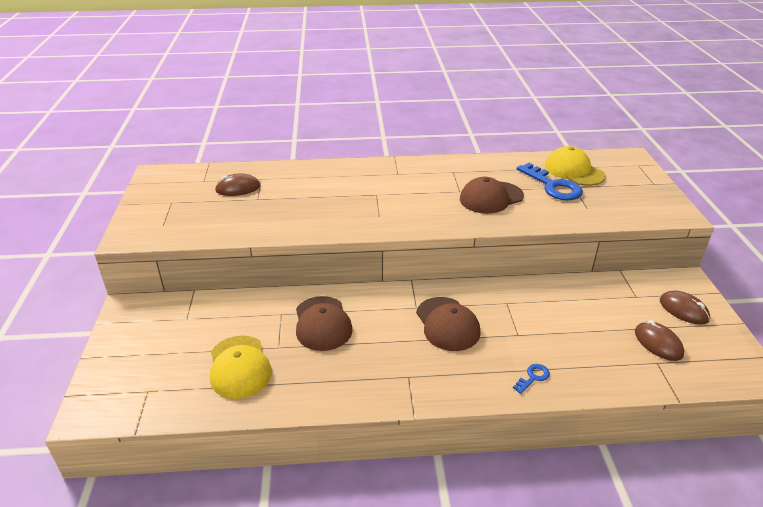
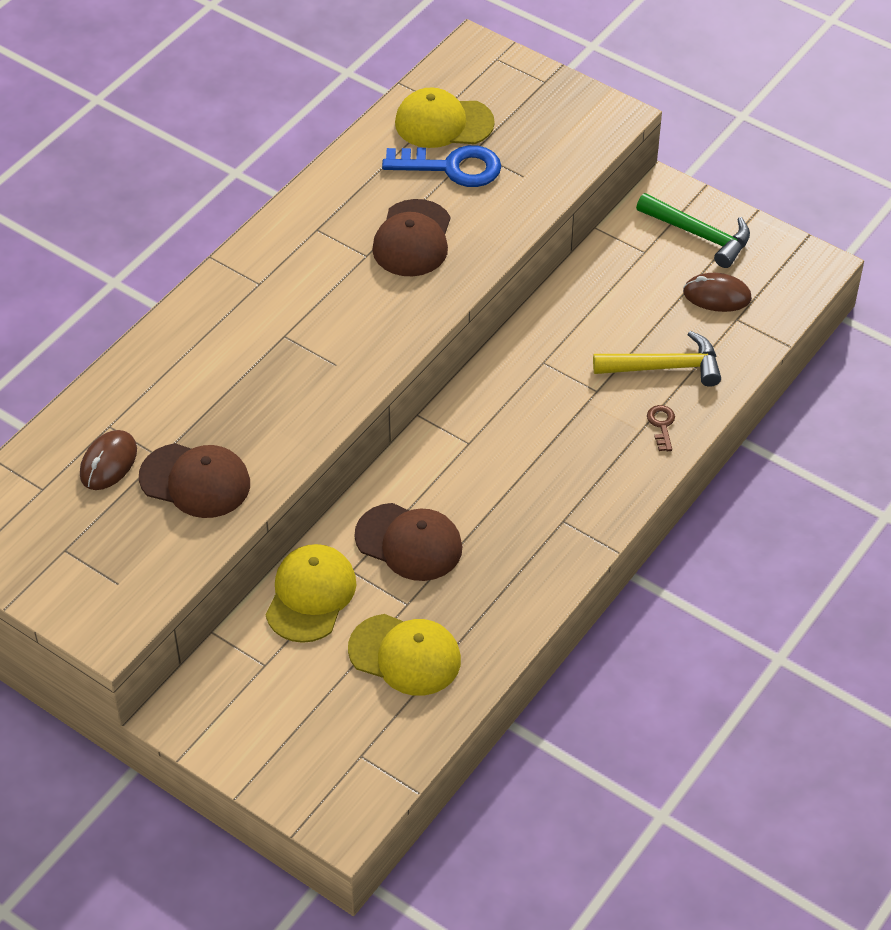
camera: 50 degrees left, 15 degrees up
brown cap [416,297,481,351] -> brown cap moved to [139,443,250,518]
blue key [513,364,550,394] -> brown key [647,405,675,451]
brown mouse [660,291,710,325] -> green hammer [636,193,750,268]
none -> yellow cap [266,544,356,643]
none -> yellow hammer [593,331,721,387]

